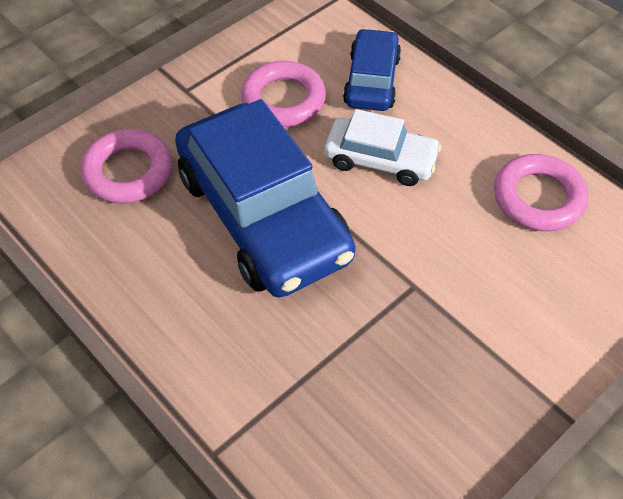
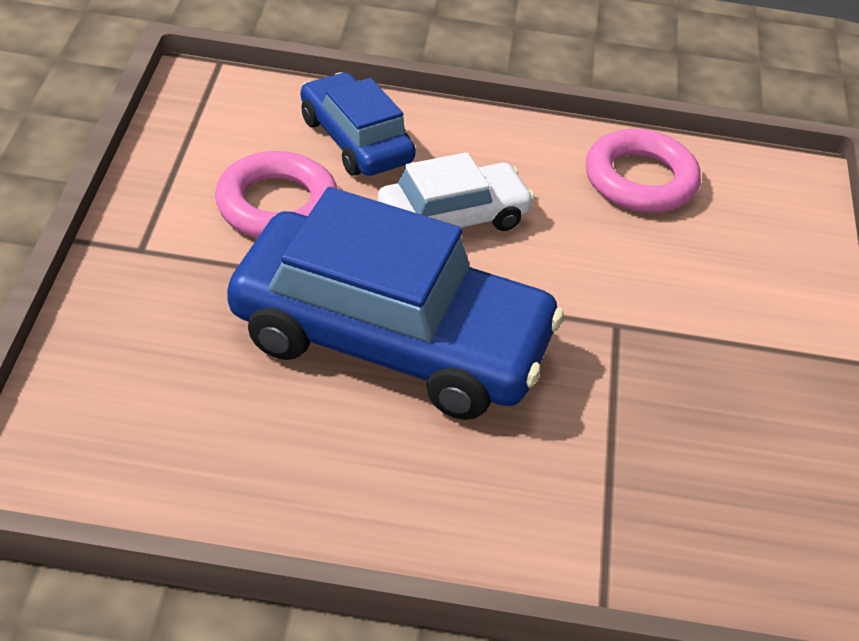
camera: 45 degrees left, 10 degrees down
pink ring [81,129,172,203] -> none

